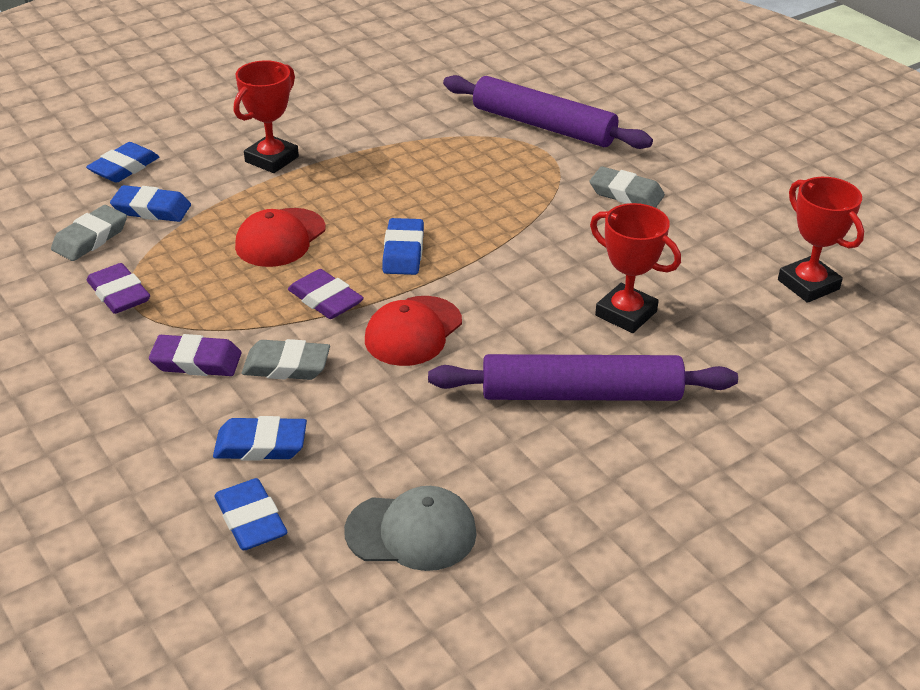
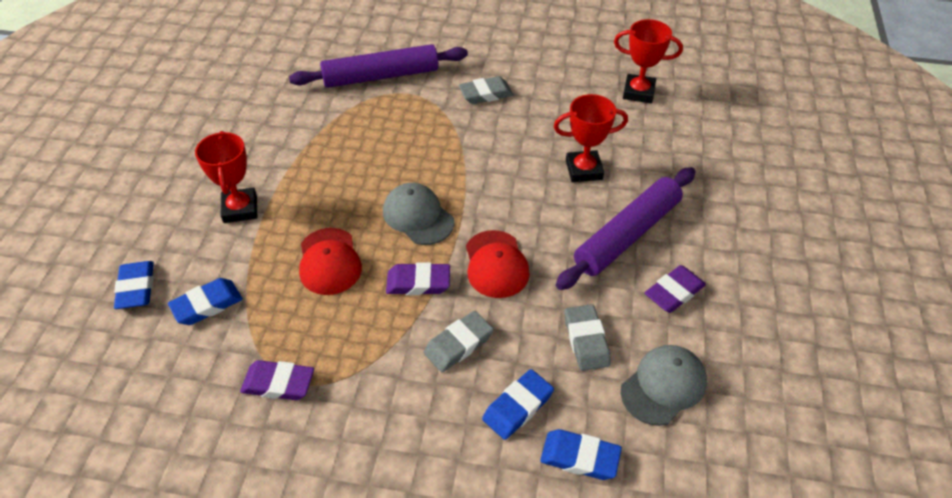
camera: 45 degrees left, 10 degrees up
grey eraser [51,205,127,261] -> grey eraser moved to [564,304,611,371]
purple eraser [149,334,242,376] -> purple eraser moved to [645,265,706,313]
blue eraser [382,218,424,275] -> grey cap [383,183,454,245]

